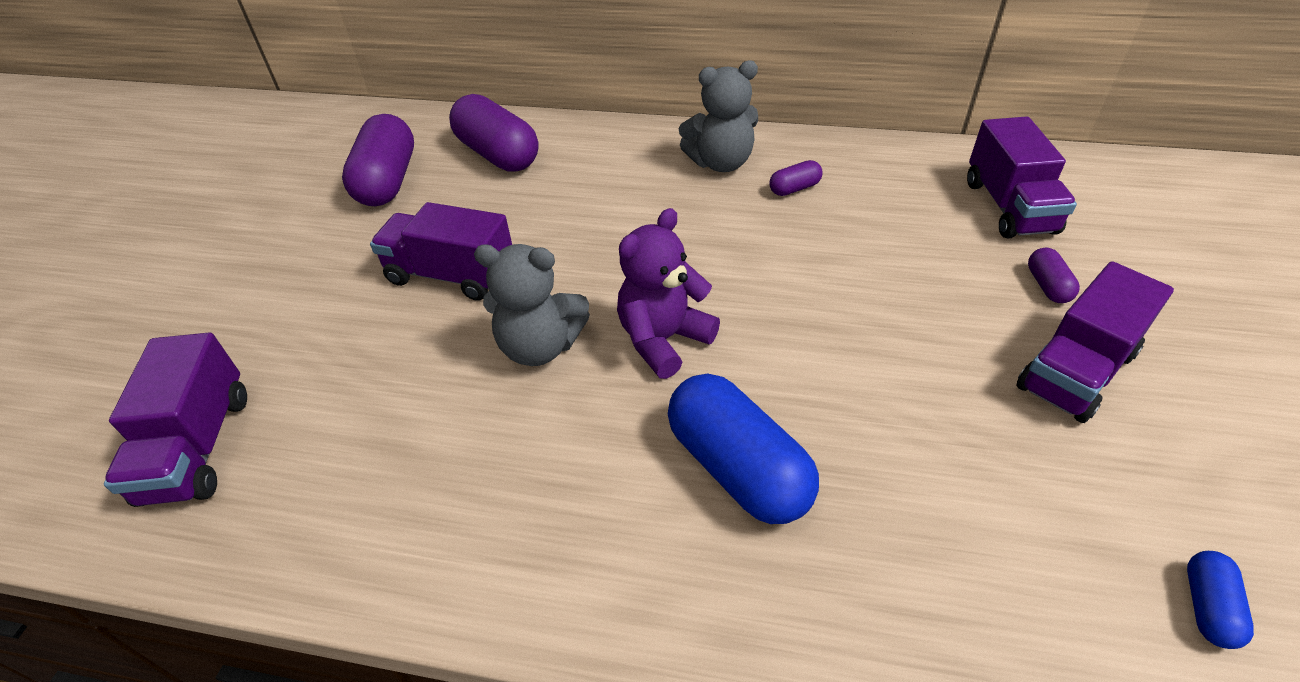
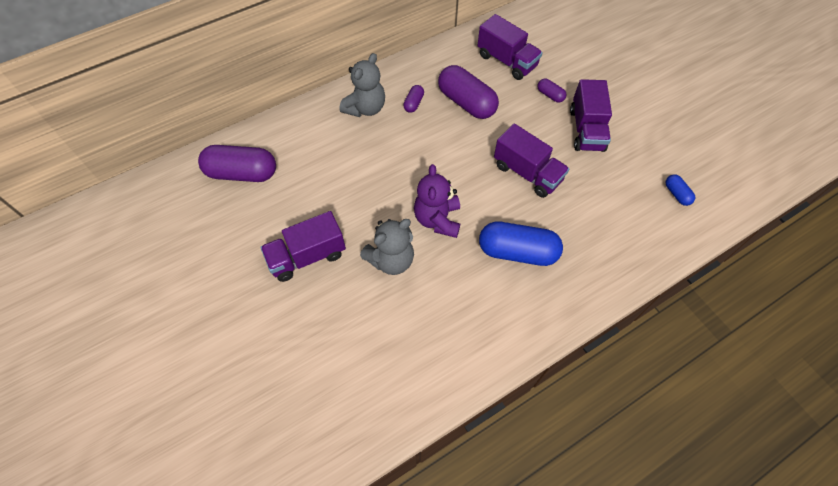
camera: 45 degrees left, 15 degrees up
purple truck [104,333,247,507] -> purple truck moved to [494,123,569,198]
purple capsule [342,114,414,206] -> purple capsule moved to [438,65,499,119]

